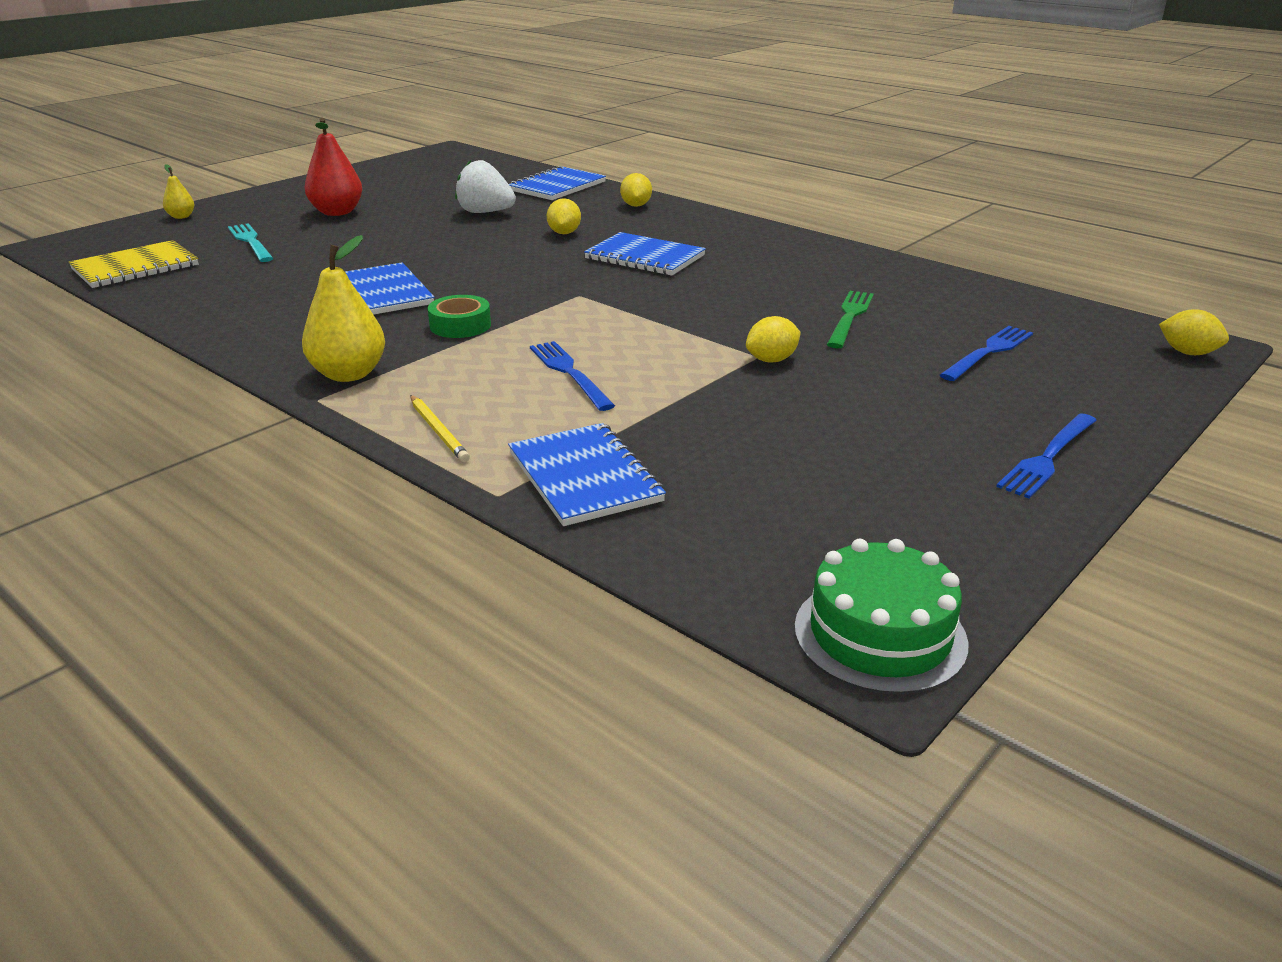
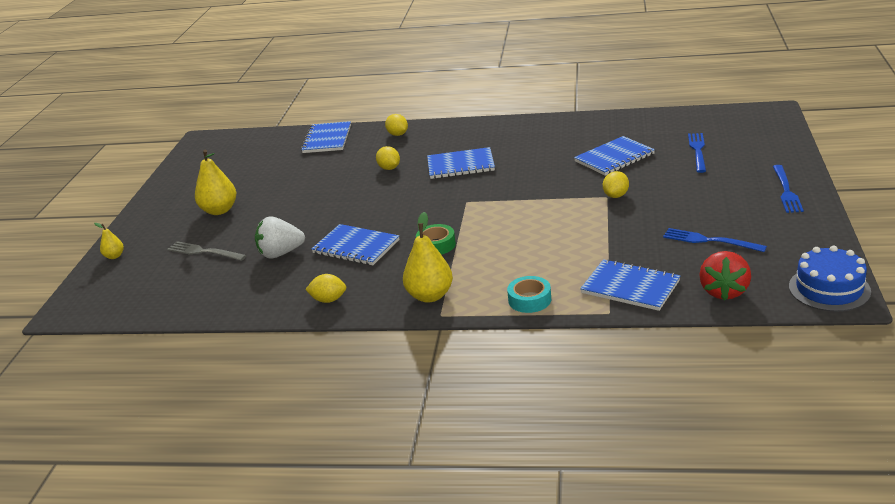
camera: 30 degrees left, 0 degrees up
yellow notebook [69,240,199,288] -> none
turquoise fork [228,223,274,262] -> grey fork [167,241,247,261]
red pear [305,118,362,216] -> yellow pear [195,150,236,215]
yellow pencil [410,395,470,462] -> turquoise tape [507,276,551,313]
white strawberry [455,160,516,213] -> white strawberry moved to [255,217,305,258]
blue fork [530,341,615,411] -> blue fork moved to [663,228,767,252]
green cake [794,539,968,694] -> blue cake [789,246,871,312]
green fork [827,291,874,348] -> blue notebook [574,136,655,176]
yellow lemon [1159,309,1229,355] -> yellow lemon moved to [305,274,346,303]
none -> red strawberry [699,251,751,301]

